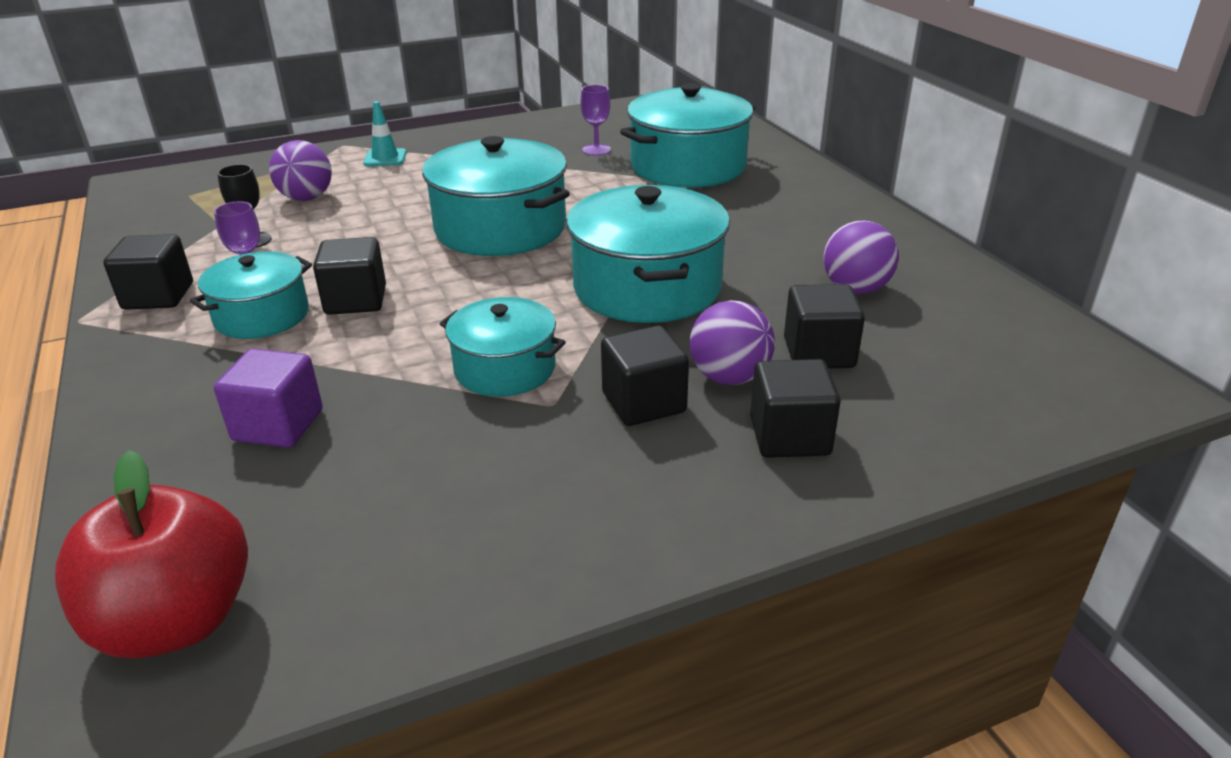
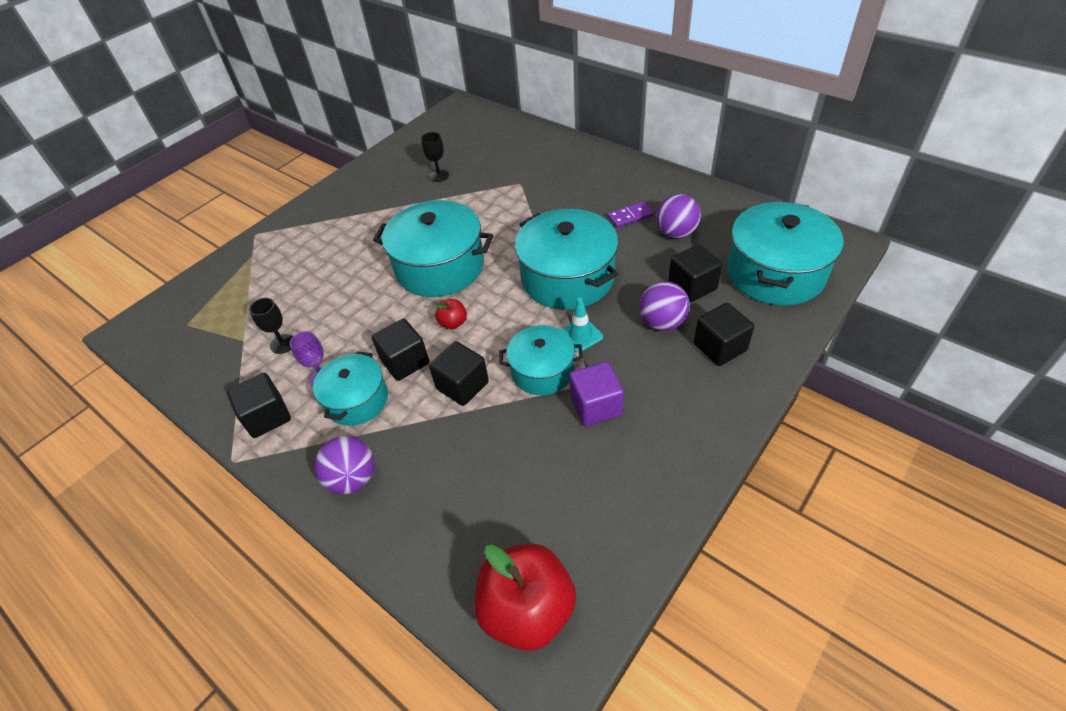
camera: 25 degrees left, 15 degrees up
purple cube [214,349,323,448] -> purple cube moved to [569,361,624,426]
purple ball [269,140,332,201] -> purple ball moved to [314,436,374,494]
turquoise traffic cone [363,101,407,166] -> turquoise traffic cone moved to [561,298,603,353]
purple goblet [581,85,611,155] -> black goblet [421,132,449,182]
black cube [601,326,689,426] -> black cube moved to [429,341,489,406]
turquoise pot [620,83,755,187] -> turquoise pot moved to [727,201,844,306]
none -> red apple [435,299,467,329]
none -> purple domino [608,201,654,228]

